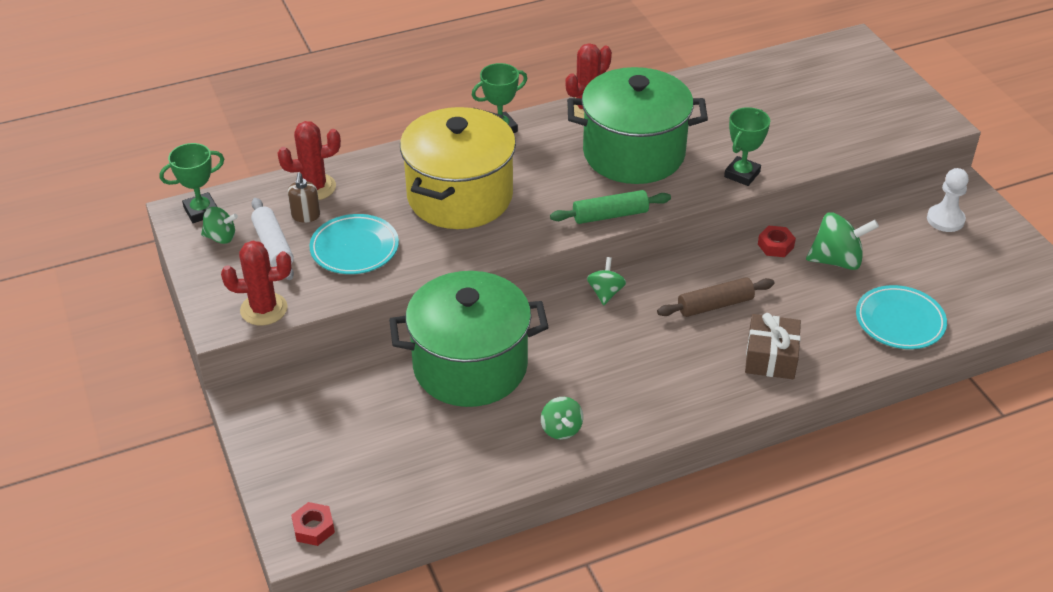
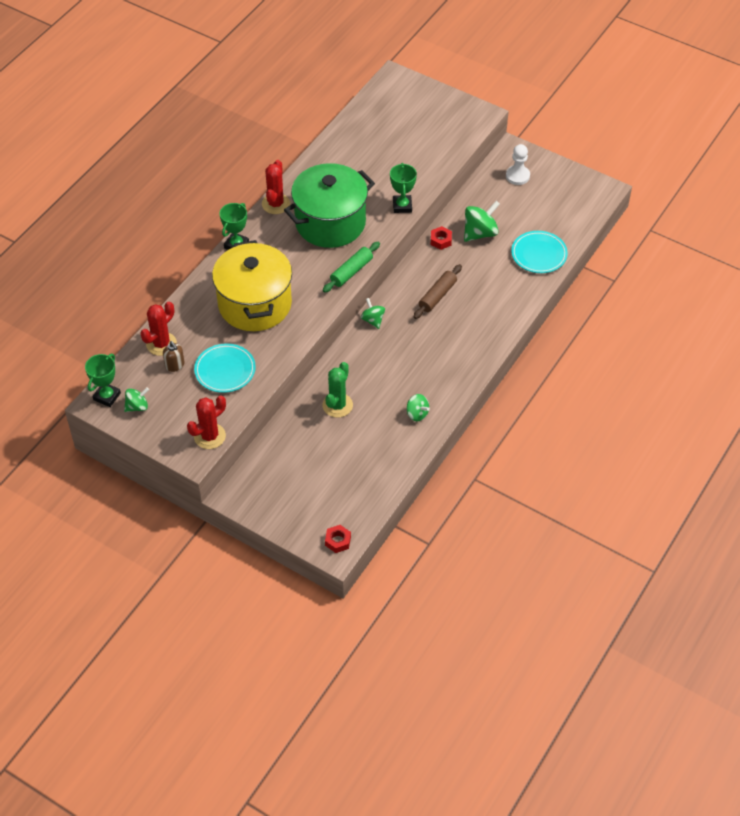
camera: 35 degrees left, 10 degrees up
white rolling pin [251,198,294,280] -> none
green pot [389,271,549,407] -> green cactus [323,362,353,418]
brown gift [745,313,801,379] -> none

